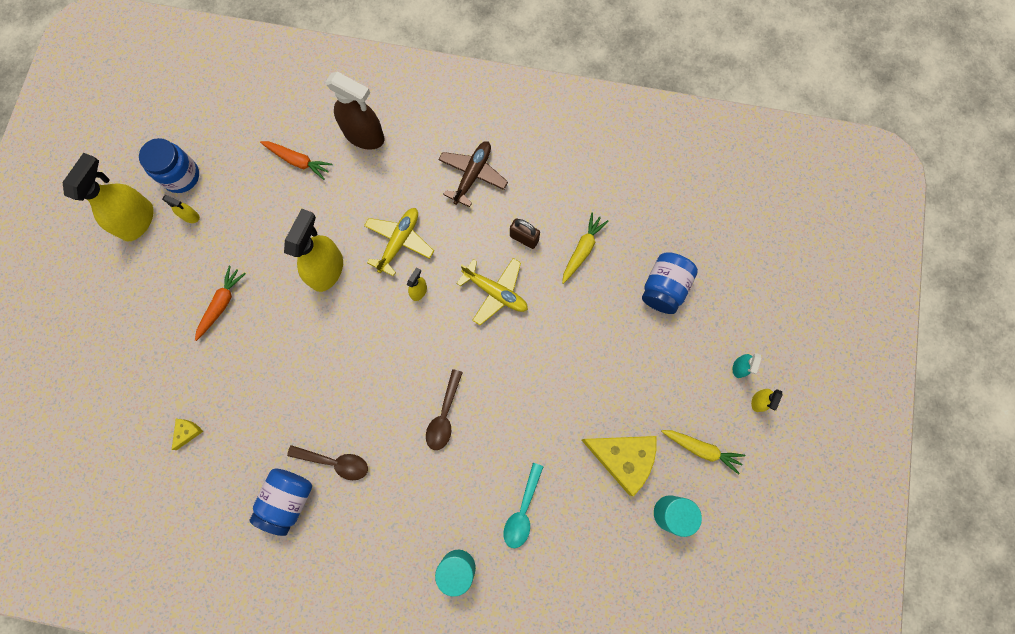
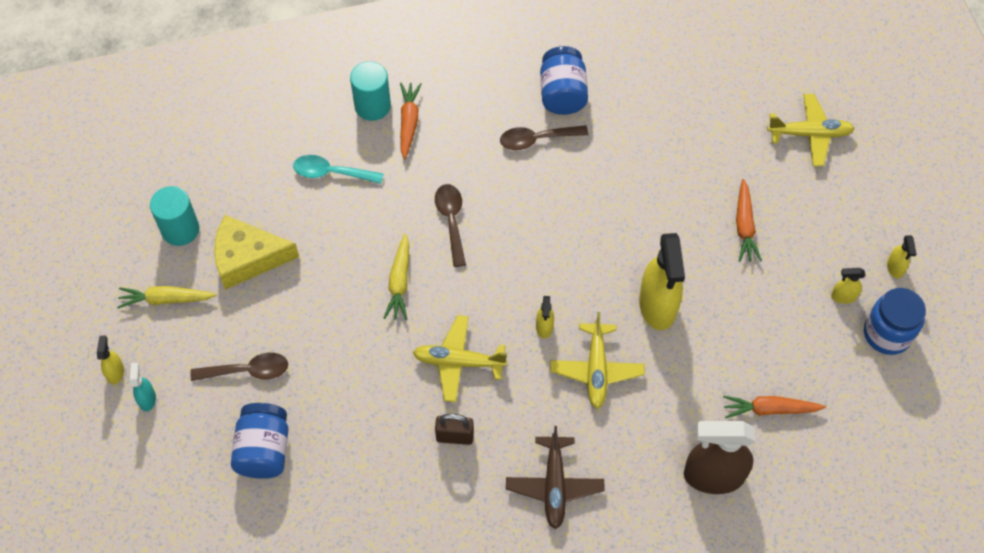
camera: 155 degrees right, 15 degrees down
yellow spray bottle [63,153,154,241] -> yellow spray bottle [887,235,916,279], size x0.46
yellow cheese [172,419,203,450] -> none
turquoise spoon [504,463,544,548] -> turquoise spoon turned 75 degrees counterclockwise [293,155,383,184]
yellow carrot [562,213,609,284] -> yellow carrot moved to [384,233,409,320]
none -> brown spoon [190,353,288,381]
none -> orange carrot [400,83,422,159]
none -> yellow plane [767,94,855,166]

